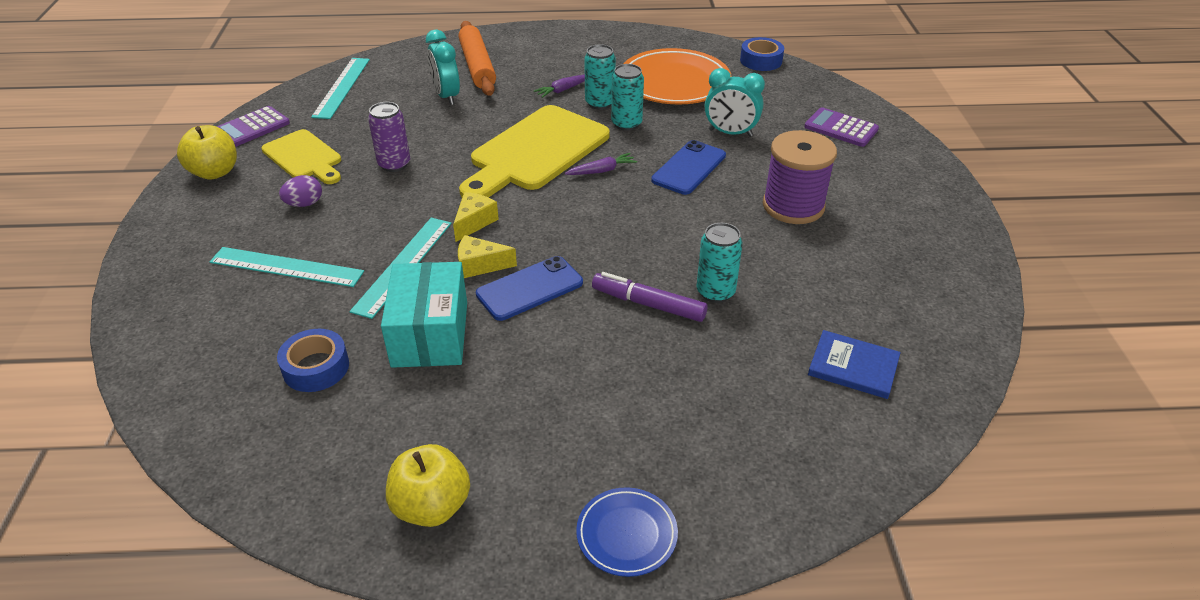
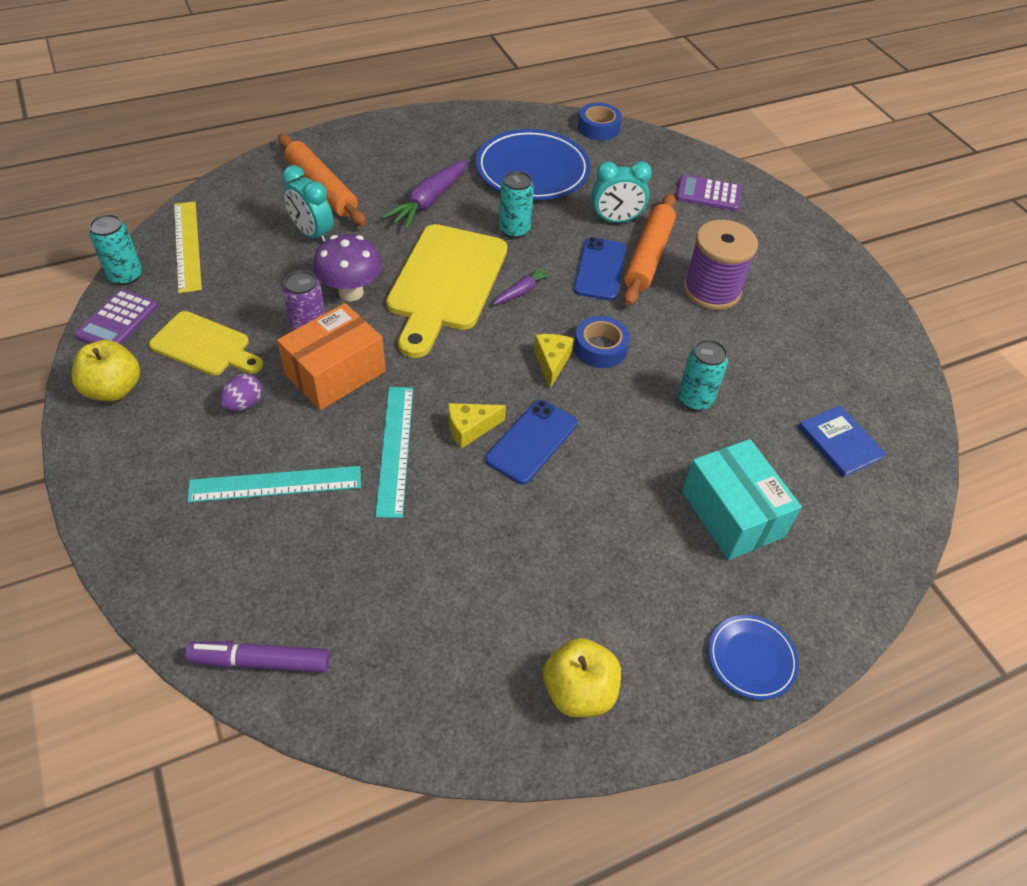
camera: 25 degrees left, 10 degrees up
blue tape [277,329,349,392] -> blue tape moved to [574,316,630,368]
turquoise ruler [311,58,370,119] -> yellow ruler [174,201,202,293]
turquoise box [381,262,467,368] -> turquoise box moved to [682,439,802,560]
yellow cheese [453,192,499,242] -> yellow cheese moved to [534,334,574,388]
purple carrot [534,75,585,98] -> purple carrot [382,159,468,229], size x1.79
turquoise can [584,44,616,110] -> turquoise can moved to [89,214,142,286]
purple marker [592,272,708,322] -> purple marker moved to [185,641,329,672]
orange plate [623,48,732,104] -> blue plate [476,129,591,200]
blue book [808,330,900,399] -> blue book turned 60 degrees clockwise [798,405,886,477]
none -> orange box [277,303,386,410]
none -> purple mushroom [313,234,382,301]
none -> orange rolling pin [623,194,676,306]

